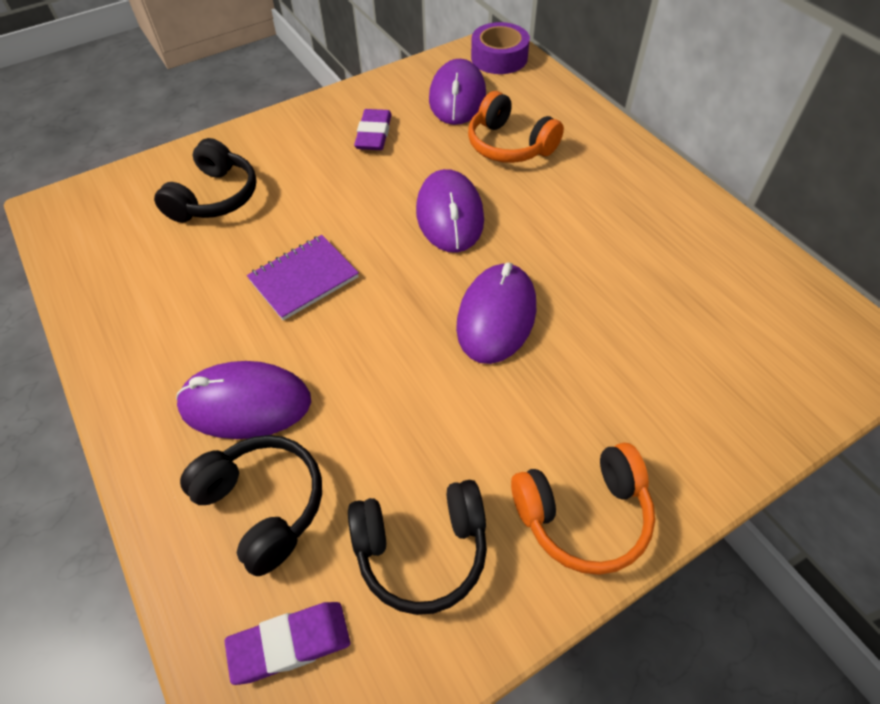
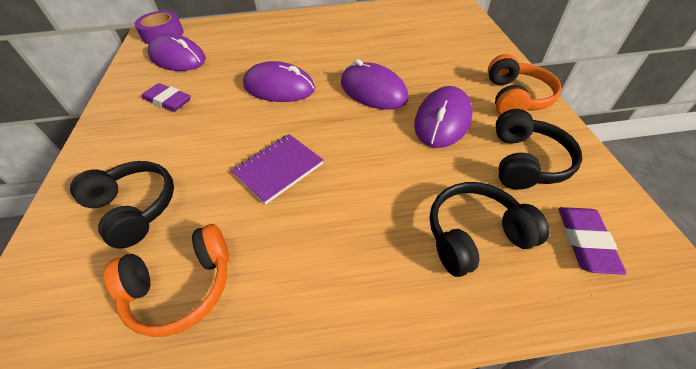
camera: 65 degrees left, 5 degrees down
purple mouse [176,361,311,439] -> purple mouse moved to [414,86,472,148]
purple notebook [247,235,359,321] -> purple notebook turned 60 degrees clockwise [231,134,323,205]
orange headphones [468,91,564,163] -> orange headphones moved to [104,224,229,337]

